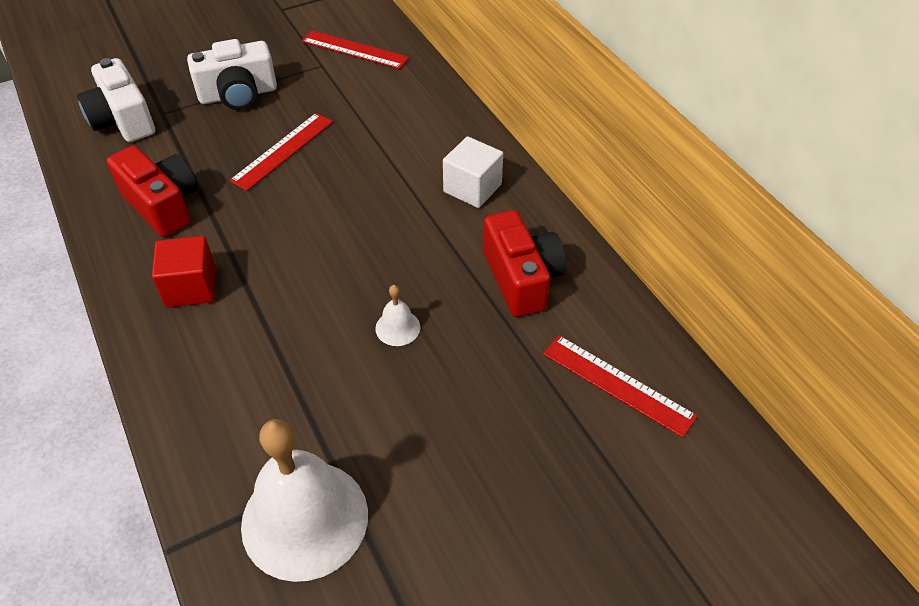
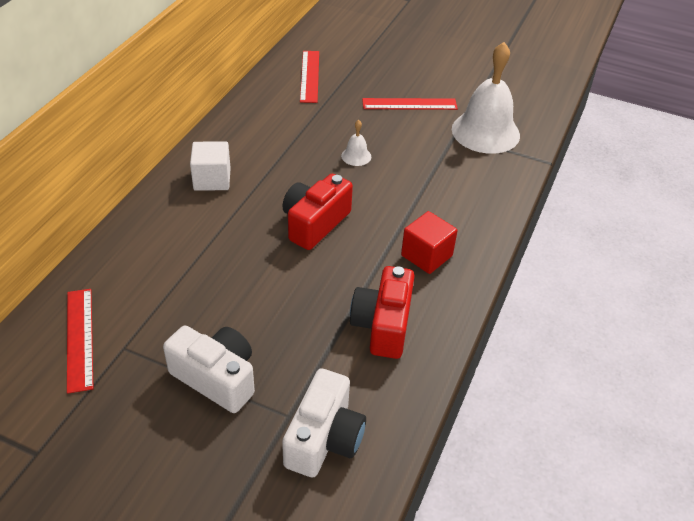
camera: 130 degrees left, 5 degrees down
red ruler [229,113,333,191] -> red ruler moved to [362,98,458,110]
red camera [483,210,566,317] -> red camera moved to [282,174,353,250]

